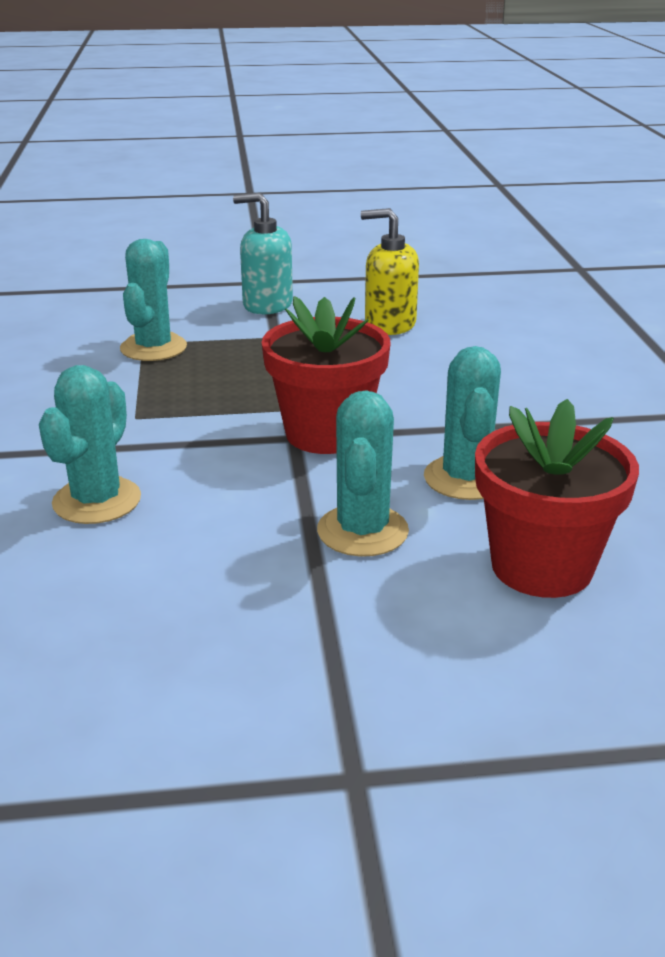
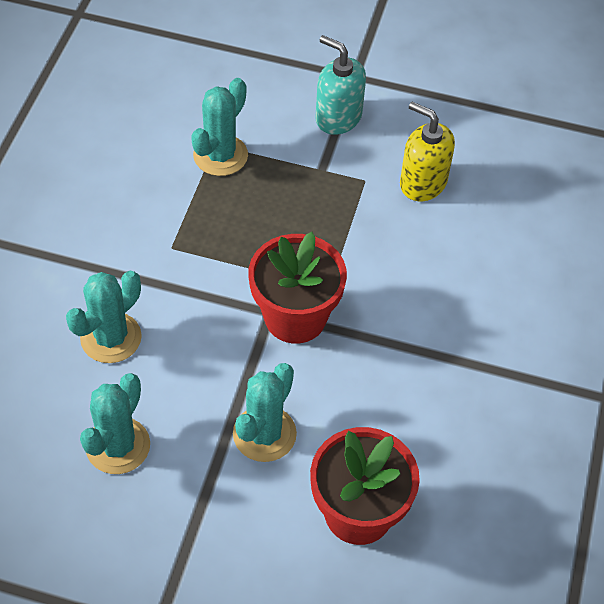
camera: 20 degrees right, 25 degrees up
turquoise cactus [424,346,501,500] -> turquoise cactus moved to [80,373,150,474]

